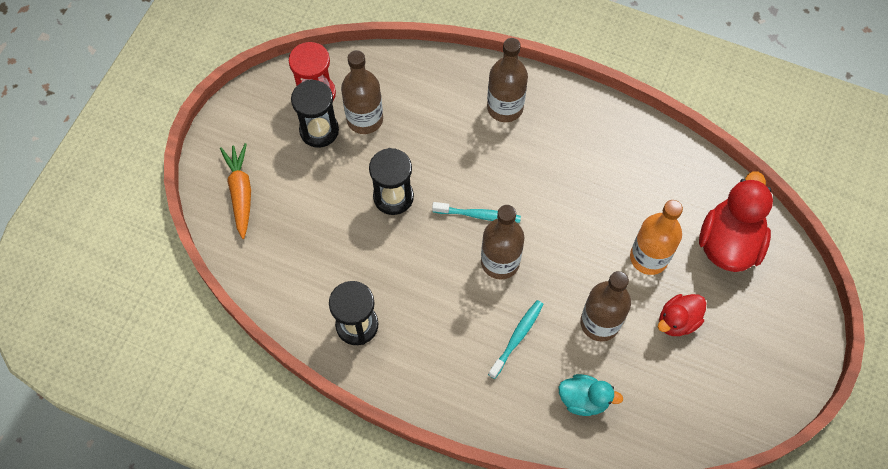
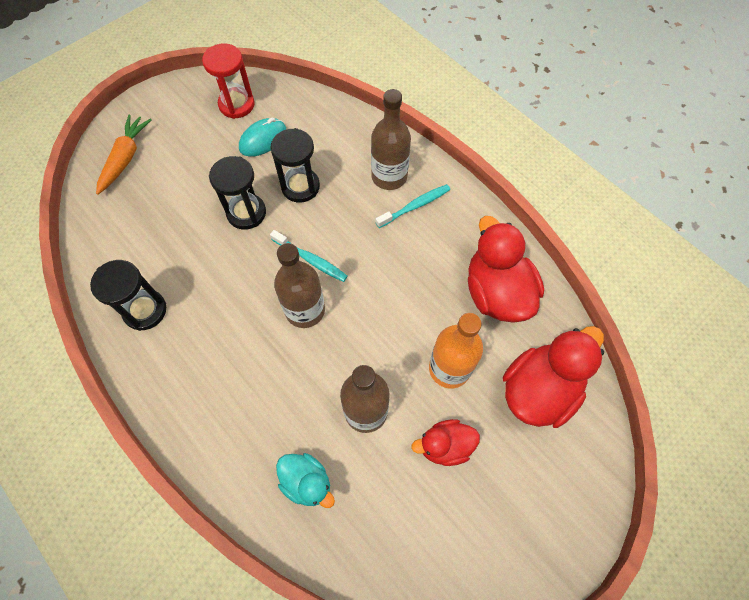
camera: 25 degrees right, 0 degrees up
black hourglass [291,80,339,148] -> black hourglass moved to [270,128,320,203]
brown bottle [341,50,383,134] -> turquoise mouse [239,118,286,157]
turquoise toothbrush [488,300,544,379] -> turquoise toothbrush moved to [376,184,450,228]
none -> red duck [468,216,544,323]

